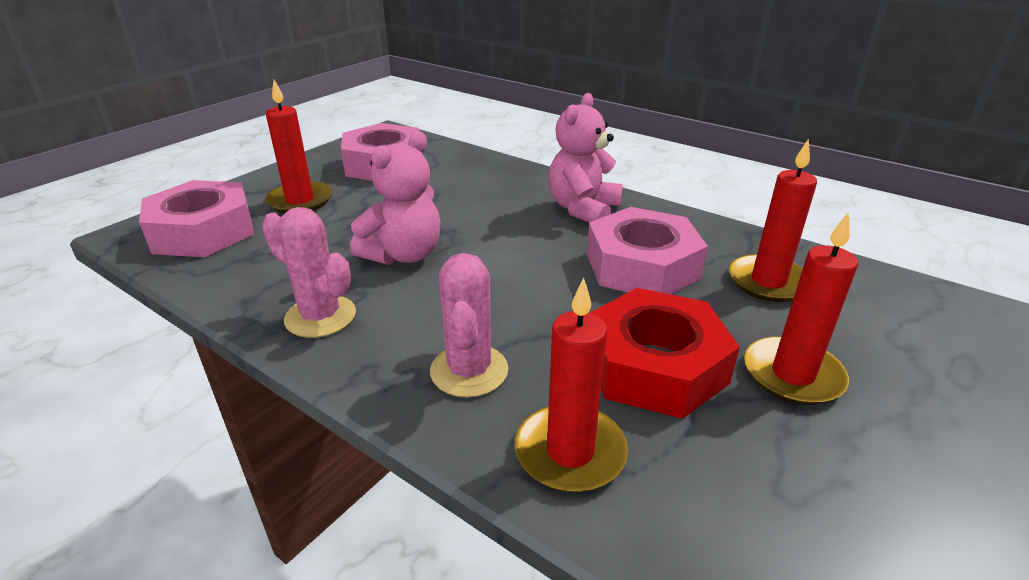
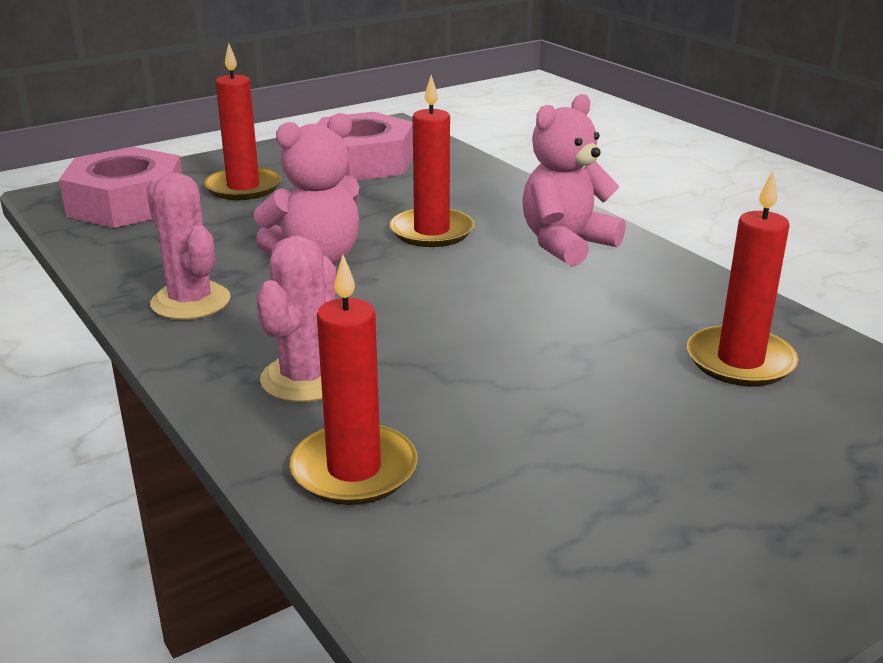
camera: 20 degrees right, 5 degrees down
pink nut [587,207,708,294] -> none
red nut [590,288,740,419] -> none
red candle [744,212,858,405] -> red candle moved to [389,75,474,247]

